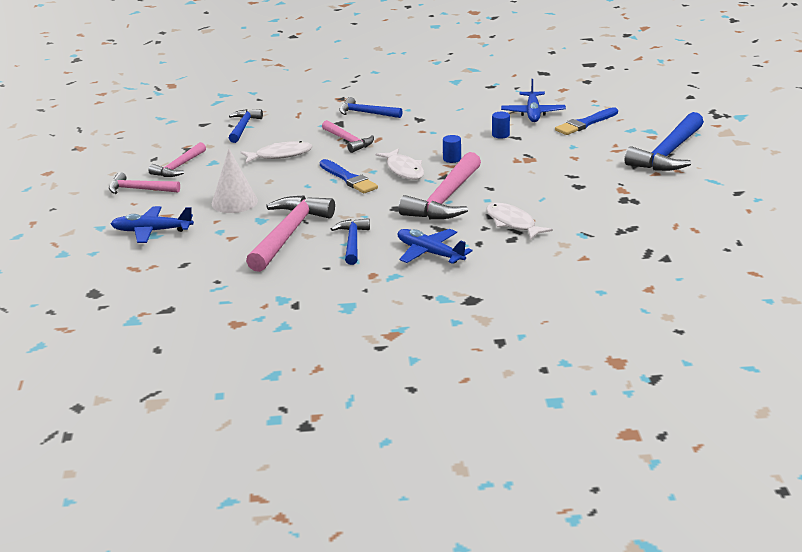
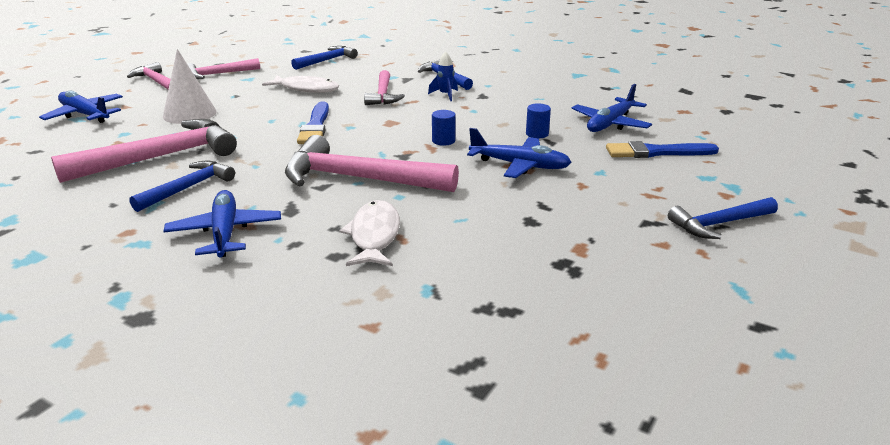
camera: 35 degrees right, 0 degrees up
white fish [376,148,424,180] -> none
pink hammer [399,152,481,219] -> pink hammer turned 45 degrees clockwise [285,135,459,192]
blue hammer [625,112,704,171] -> blue hammer [668,197,778,239], size x0.58
none -> blue rocket [428,51,458,101]
none -> blue plane [467,128,572,178]

